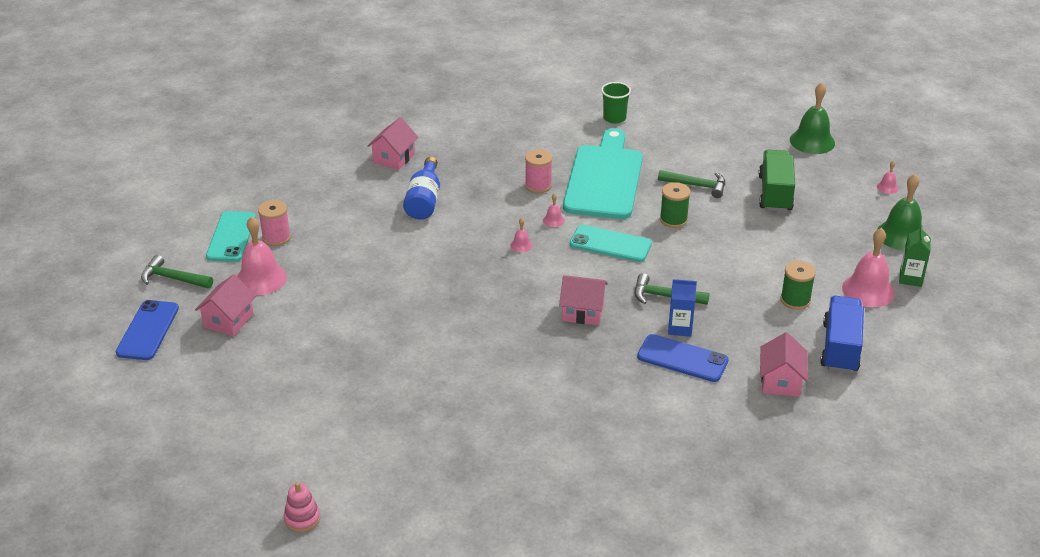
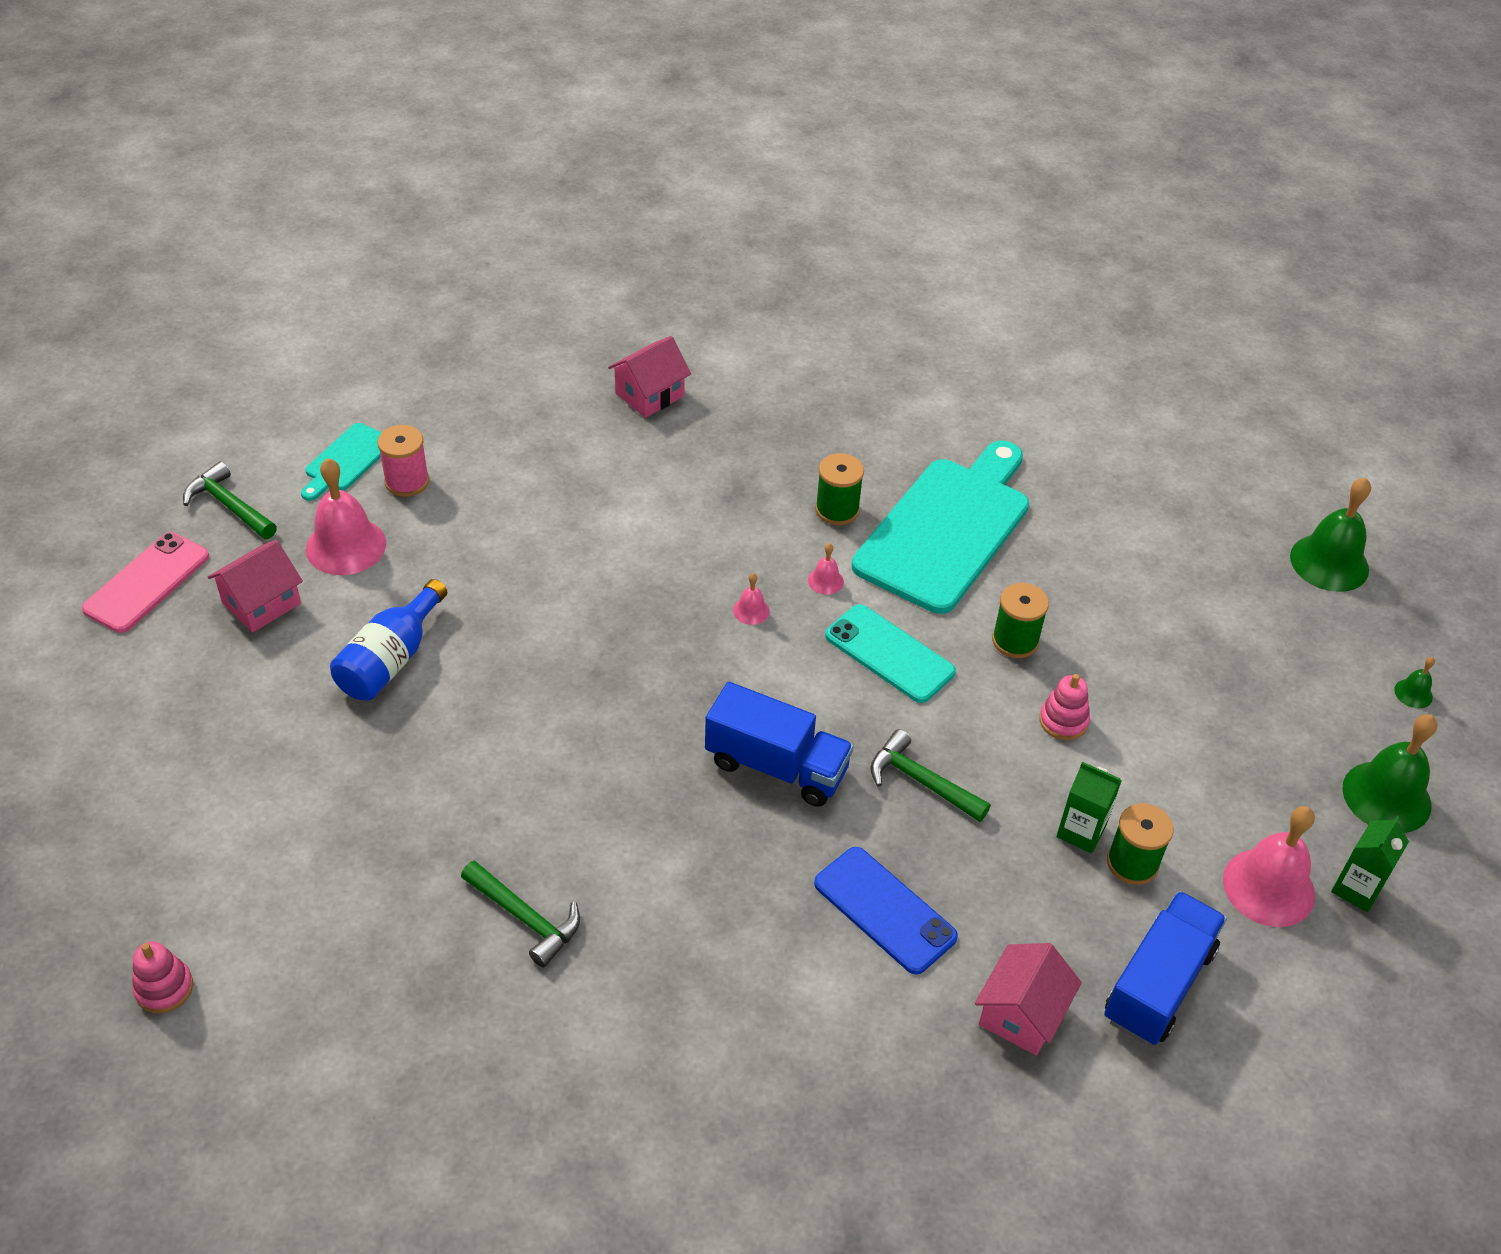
camera: 20 degrees right, 10 degrees up
blue phone [116,300,179,360] -> pink phone [82,532,209,633]
turquoise phone [206,211,256,262] -> turquoise cutting board [301,423,382,501]
blue bottle [403,157,440,219] -> blue bottle moved to [330,579,447,701]
pink spool [525,149,553,193] -> green spool [815,453,864,525]
pink house [559,275,608,325] -> blue truck [705,682,854,807]
green cup [601,82,631,124] -> none
green hammer [658,170,725,198] -> green hammer moved to [461,860,580,968]
blue carton [668,279,697,337] -> none
green truck [758,150,795,212] -> none
pink bell [877,161,899,194] -> green bell [1394,657,1435,709]
none -> pink stacking toy [1039,674,1090,740]
none -> green carton [1056,762,1122,853]

